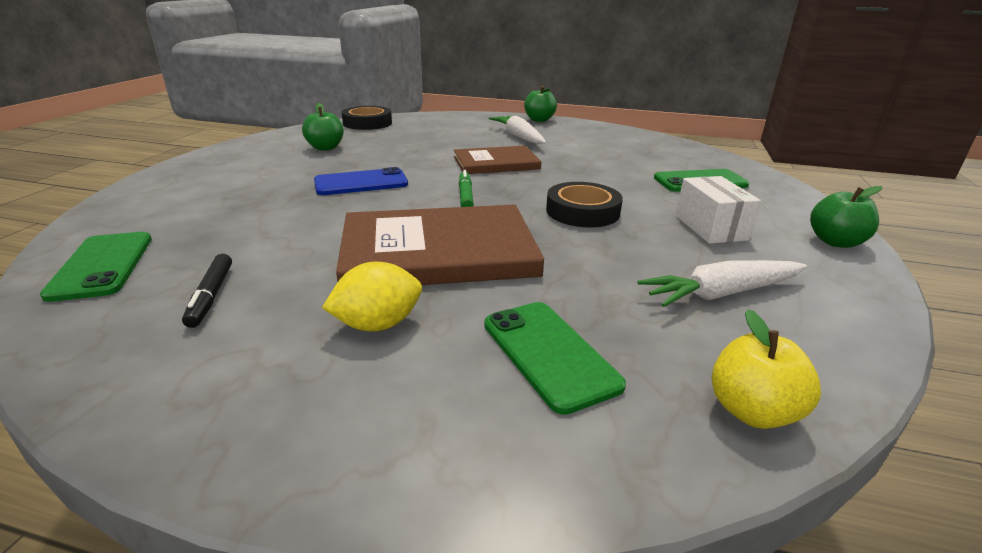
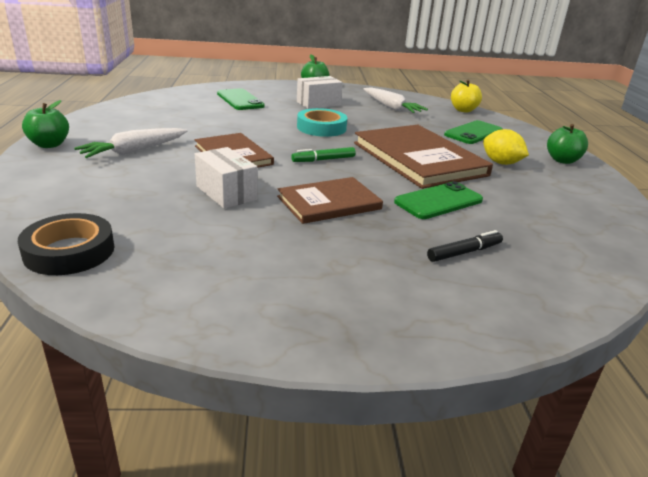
camera: 110 degrees left, 0 degrees up
green phone [40,232,152,302] -> green phone moved to [394,181,483,219]
black marker [182,254,232,328] -> black marker moved to [427,230,503,262]
green apple [302,103,344,151] -> green apple moved to [547,124,588,164]
blue phone [314,167,408,195] -> brown book [277,177,383,224]
black tape [546,182,623,227] -> turquoise tape [297,108,347,137]
none -> white box [195,147,257,209]

